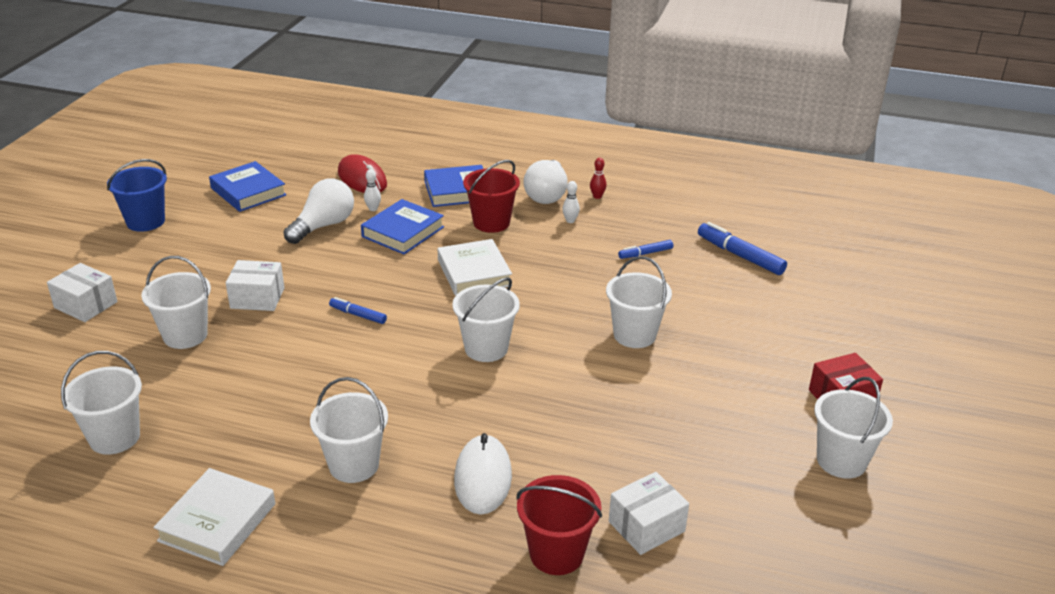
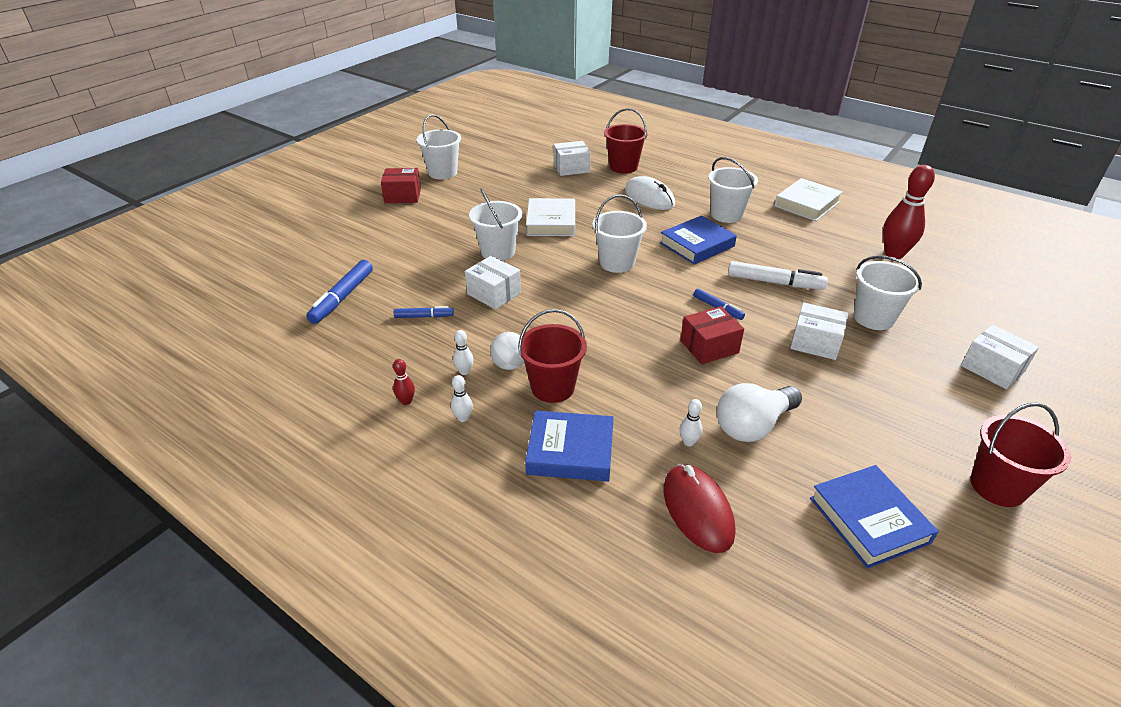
camera: 160 degrees left, 5 degrees up
white bucket [61,351,142,455] -> red bowling pin [883,165,935,259]
blue bucket [107,159,167,232] -> red bucket [970,402,1071,507]
blue book [361,199,444,254] -> blue book moved to [660,216,737,264]
white book [438,239,512,296] -> white book moved to [526,198,575,236]
white mouse [454,433,512,515] -> white mouse turned 60 degrees counterclockwise [625,176,675,210]
white light bulb [523,160,568,204] -> white bowling pin [451,375,473,422]
blue marker [698,222,787,275] -> blue marker turned 45 degrees clockwise [306,260,373,324]
none -> white box [465,256,521,309]
none -> white ball [490,332,524,370]
none -> red box [680,306,744,364]
none -> white marker [728,261,828,290]

